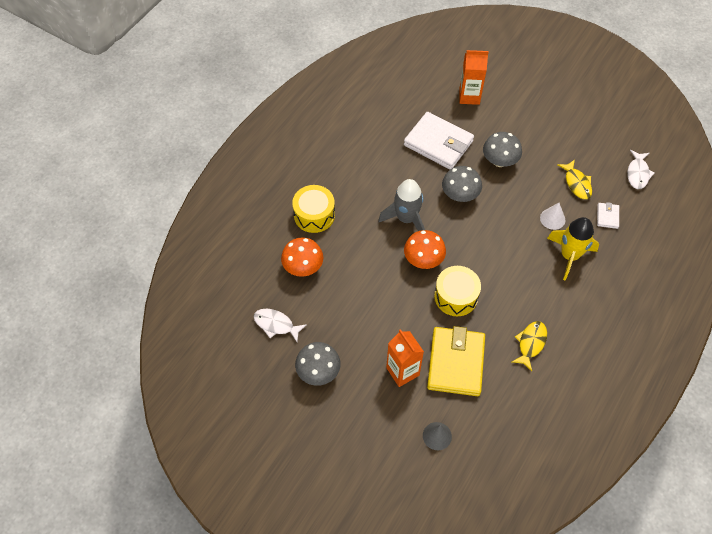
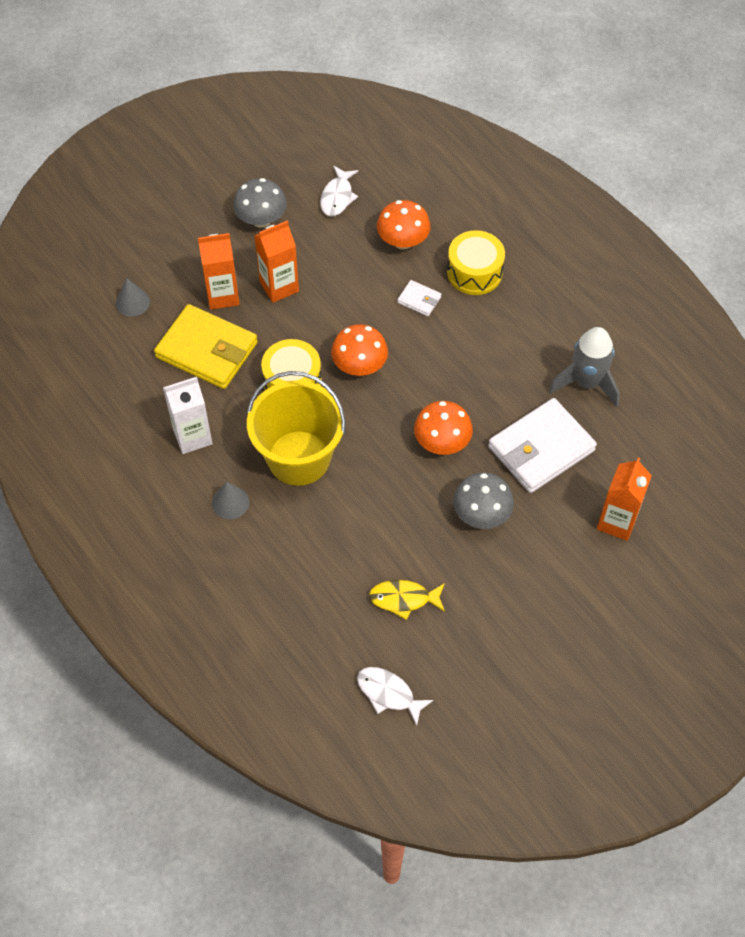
camera: 110 degrees right, 0 degrees up
white fish [254,309,307,342] -> white fish turned 150 degrees clockwise [320,166,358,216]
grey rocket [378,179,425,231] -> grey rocket moved to [549,327,620,407]
grey mushroom [442,166,482,202] -> orange mushroom [414,401,473,455]
yellow fish [512,321,547,371] -> white carton [163,377,213,454]
white cone [540,203,566,230] -> none
yellow rocket [547,217,599,281] -> none
white wallet [597,202,619,229] -> white wallet moved to [397,280,441,316]
none -> grey cone [212,482,249,519]
none -> yellow bucket [247,371,346,486]
none -> orange carton [255,221,299,303]

